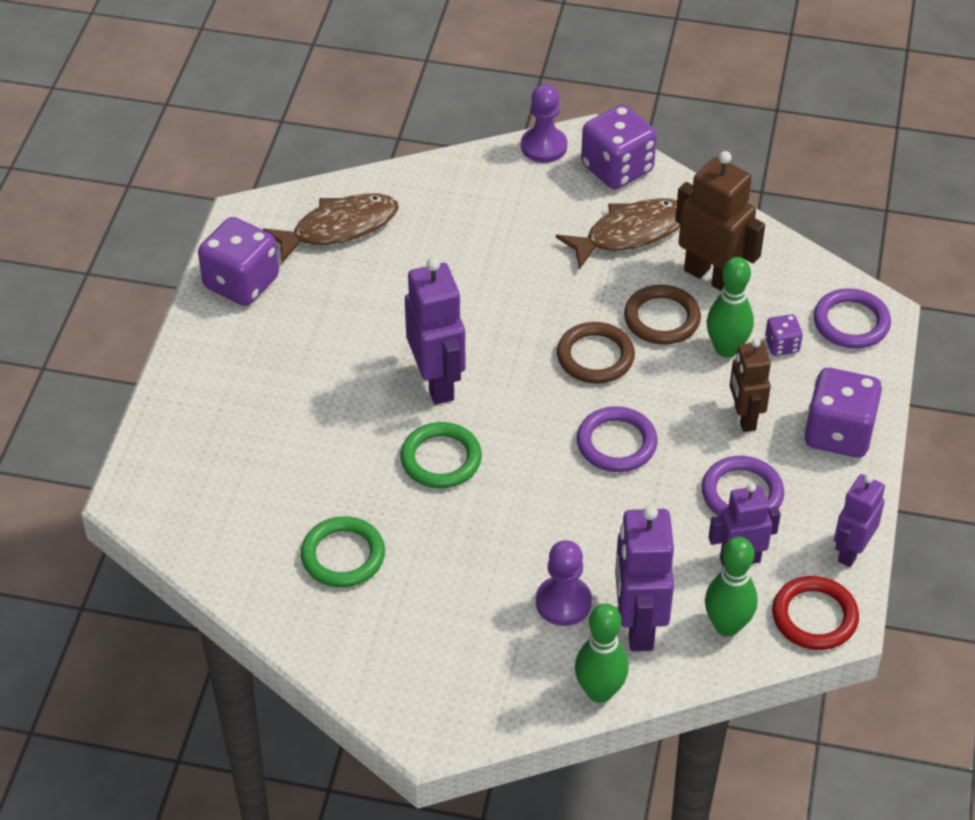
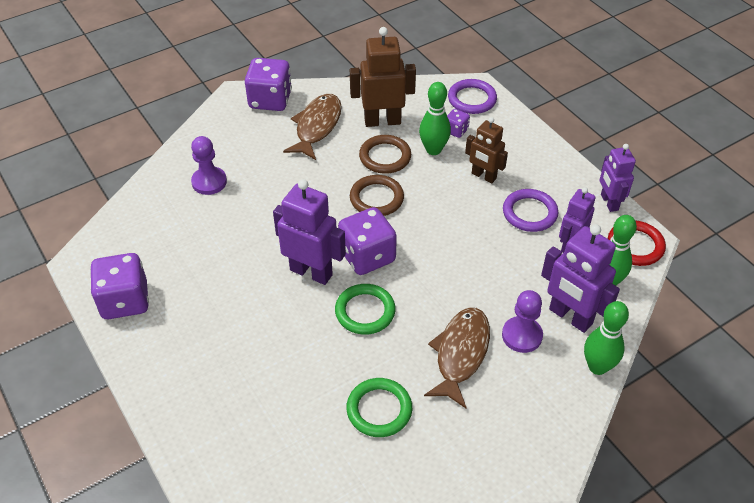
camera: 45 degrees left, 0 degrees up
brown fish [263,193,399,263] -> brown fish moved to [424,308,490,408]
purple pawn [521,84,567,163] -> purple pawn moved to [191,136,227,195]
purple ring [577,406,658,472] -> none
purple dice [804,368,882,458] -> purple dice moved to [338,207,397,275]

